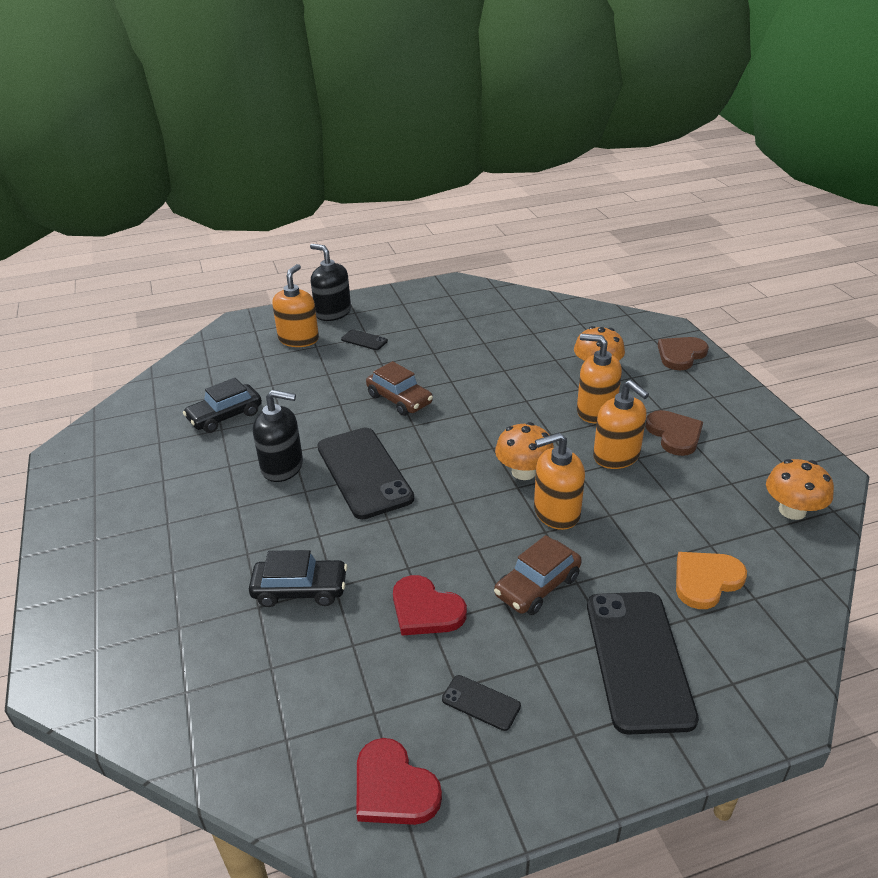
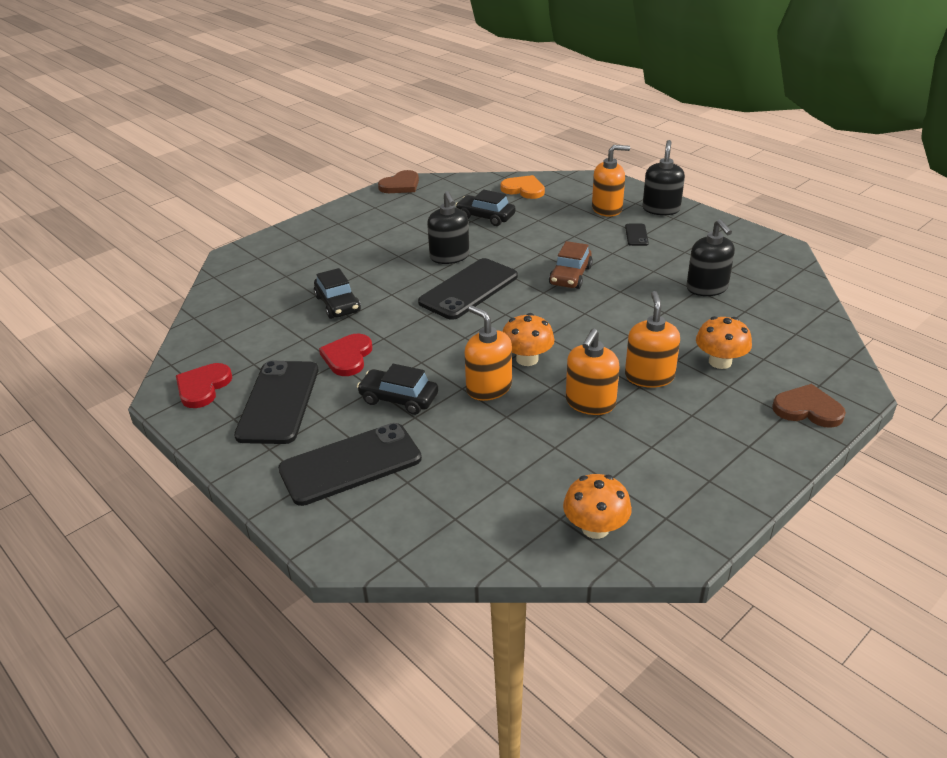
camera: 65 degrees right, 0 degrees up
black phone [442,675,521,731] -> black phone [234,361,318,444], size x2.30
brown car [494,535,582,615] -> black car [357,364,438,415]
brown heart [645,410,703,456] -> brown heart moved to [378,170,419,193]
orange heart [676,552,747,609] -> orange heart moved to [500,175,545,199]
none -> black soap dispenser [686,219,735,296]

